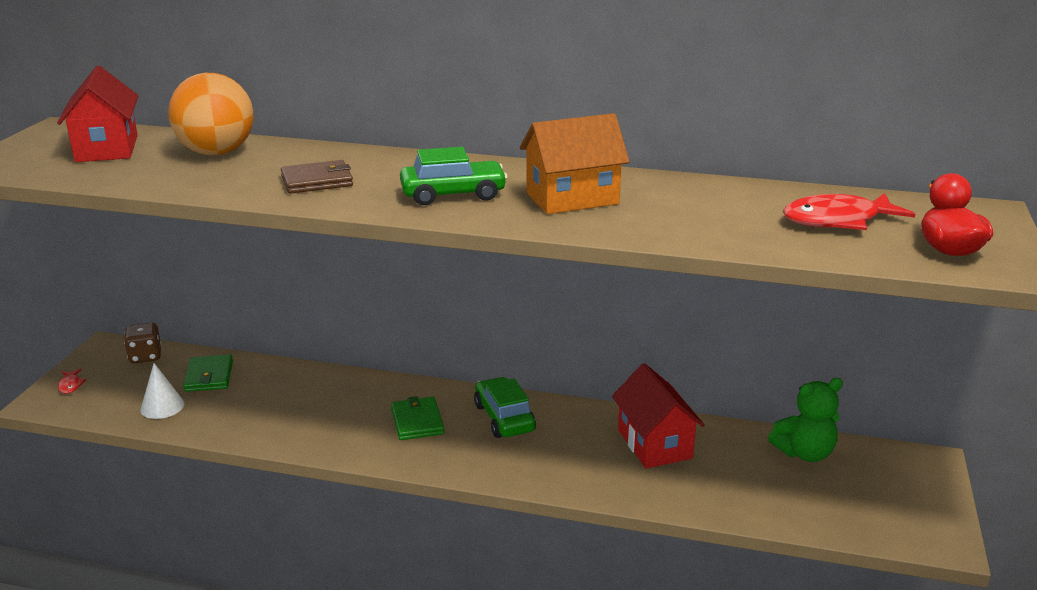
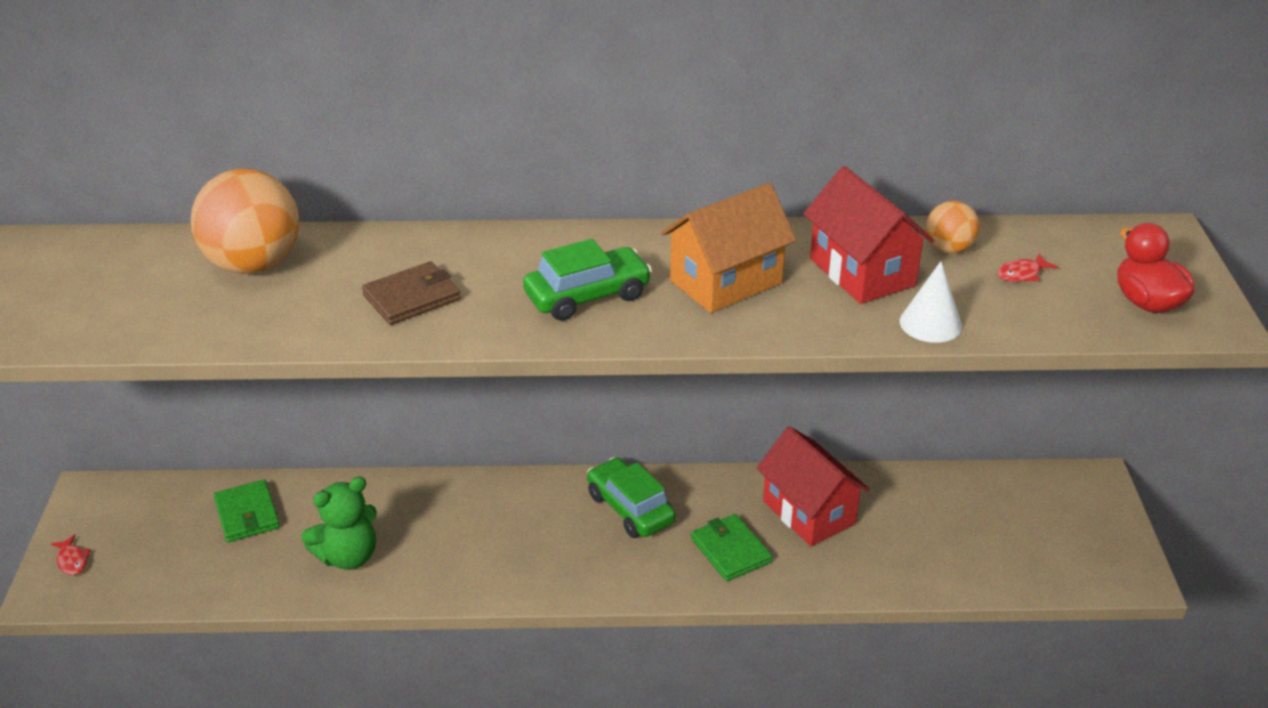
camera: 15 degrees left, 10 degrees up
red house [57,66,138,162] -> red house moved to [803,166,934,304]
brown dice [124,323,162,364] -> none
white cone [140,363,184,419] -> white cone moved to [900,261,962,343]
green wallet [391,396,445,440] -> green wallet moved to [691,514,772,581]
green teddy bear [768,378,843,462] -> green teddy bear moved to [301,477,377,570]
red fish [783,193,915,230] -> red fish [997,253,1058,282], size x0.45
none -> orange ball [926,201,980,253]

